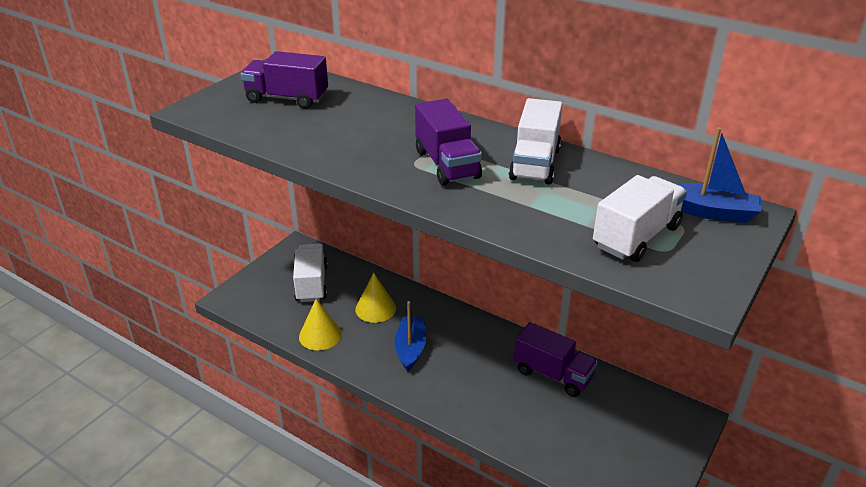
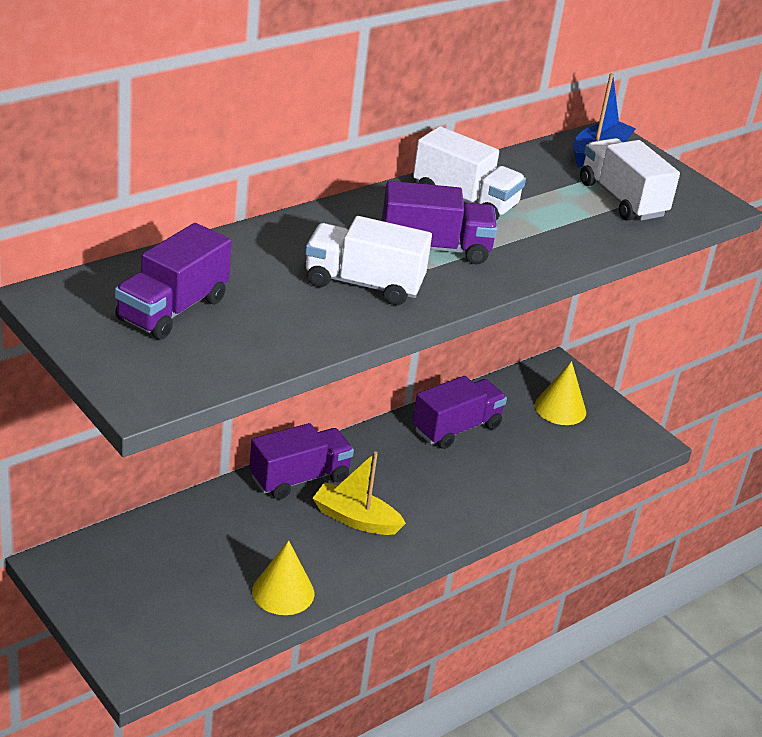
camera: 75 degrees left, 0 degrees up
white truck [293,243,328,302] -> white truck moved to [305,216,432,305]
yellow cone [355,273,396,323] -> yellow cone moved to [535,361,586,425]
blue boat [394,301,426,371] -> yellow boat [312,451,406,535]
none -> purple truck [249,423,354,500]

